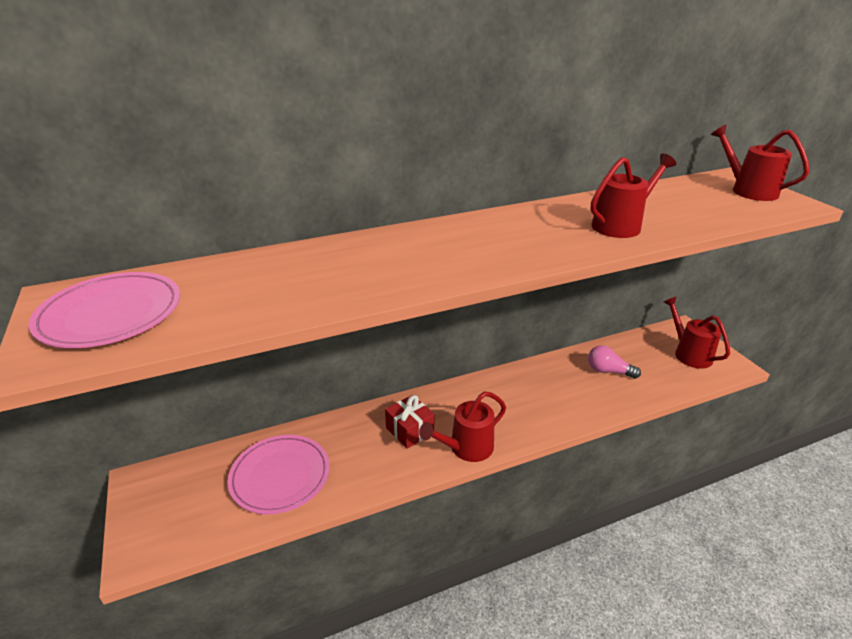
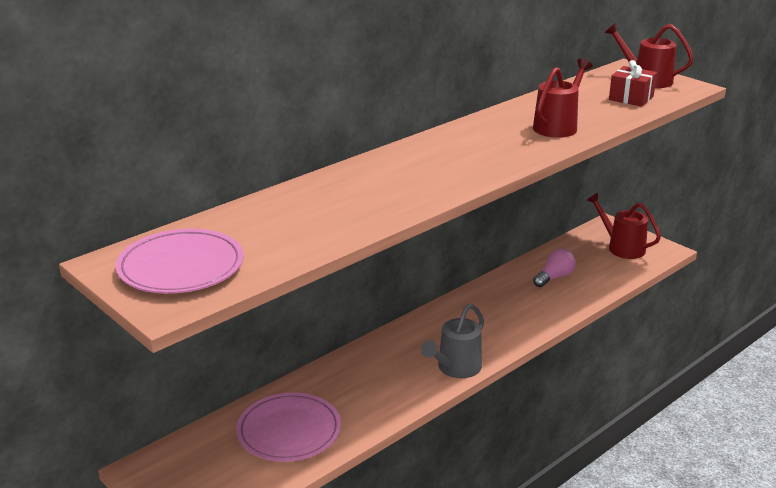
camera: 20 degrees left, 5 degrees down
red gift [385,395,434,449] -> red gift moved to [609,60,657,107]
red watering can [419,392,506,462] -> grey watering can [421,304,484,378]
pink light bulb [588,345,641,379] -> pink light bulb turned 135 degrees clockwise [533,249,576,287]

